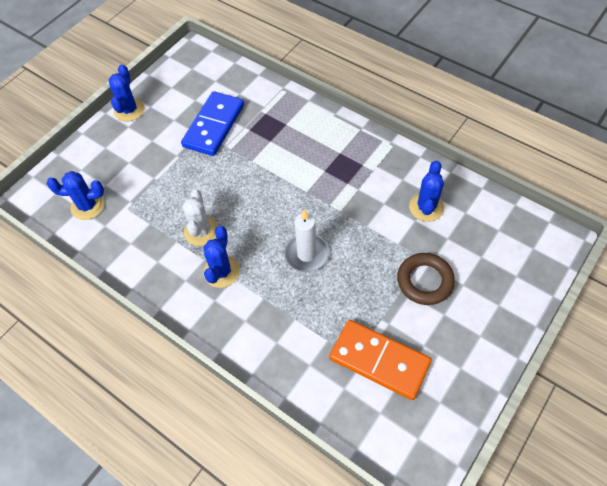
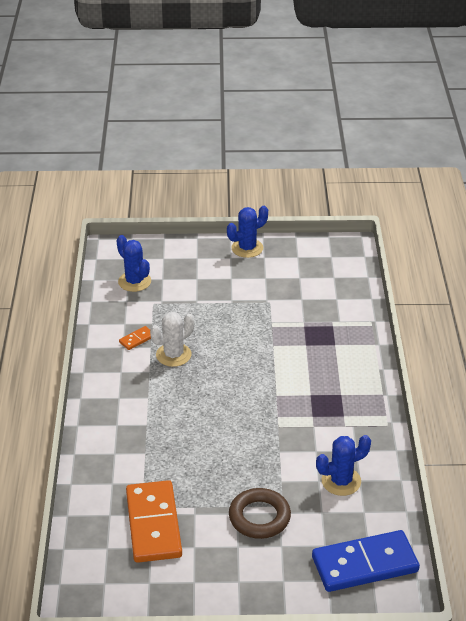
camera: 50 degrees right, 20 degrees down
blue domino [181,91,244,156] -> blue domino moved to [312,530,420,592]
blue cactus [203,226,240,288] -> none
white candle [284,210,329,272] -> none
none -> orange domino [119,326,151,350]

